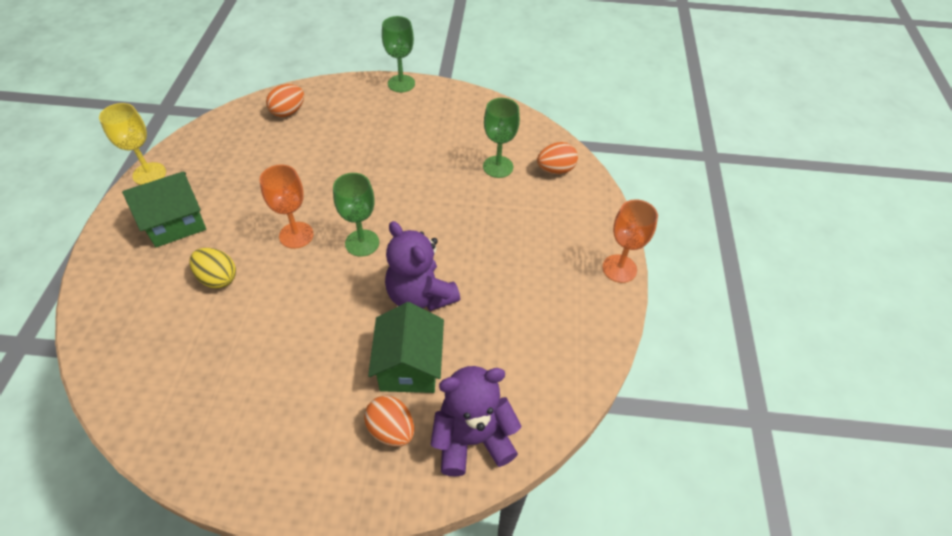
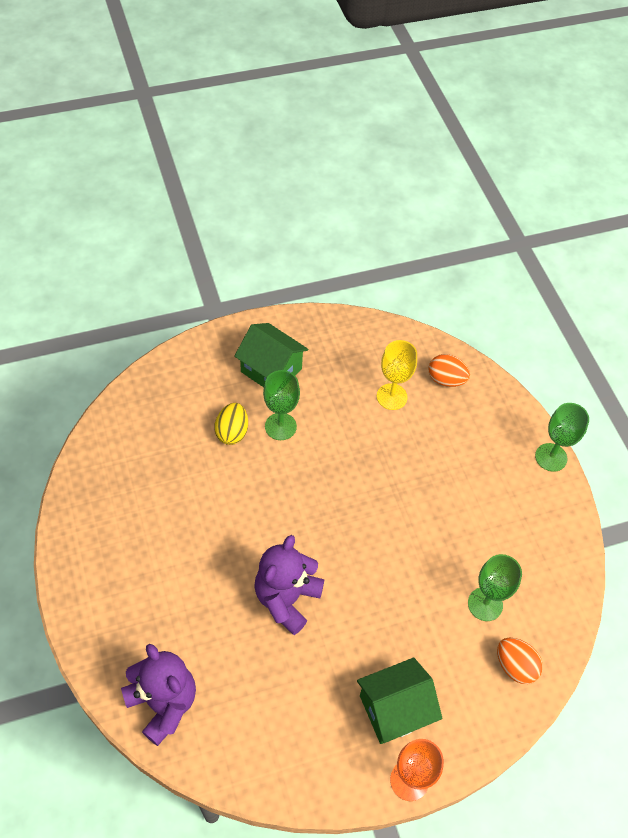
camera: 65 degrees right, 5 degrees up
yellow goblet [99,103,166,185] -> yellow goblet moved to [377,340,417,410]
orange goblet [260,164,314,249] -> none
green goblet [333,173,379,257] -> green goblet moved to [263,370,300,440]
orange egg [364,395,415,447] -> none
green house [368,302,444,393] -> green house moved to [357,657,443,744]

